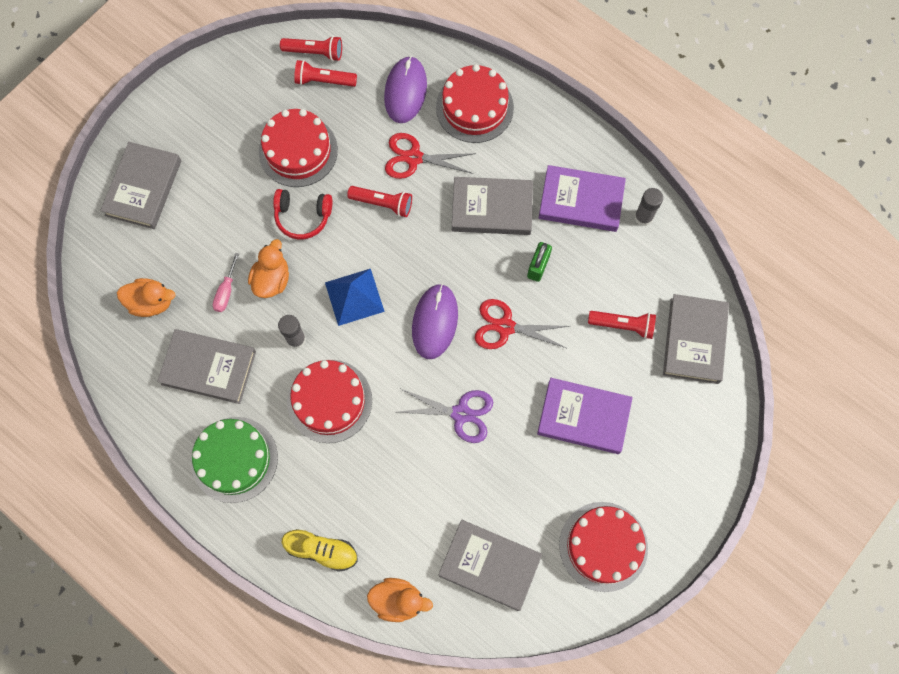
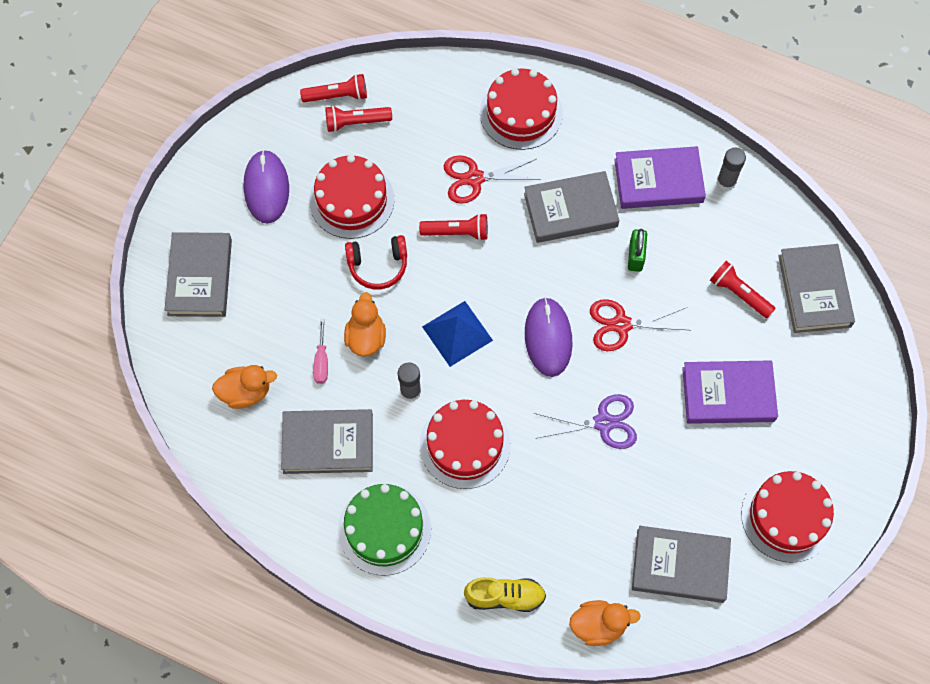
camera: 15 degrees left, 5 degrees down
purple mouse [384,56,427,123] -> purple mouse moved to [244,150,289,224]
red flashlight [588,311,656,339] -> red flashlight turned 135 degrees counterclockwise [710,261,776,318]

